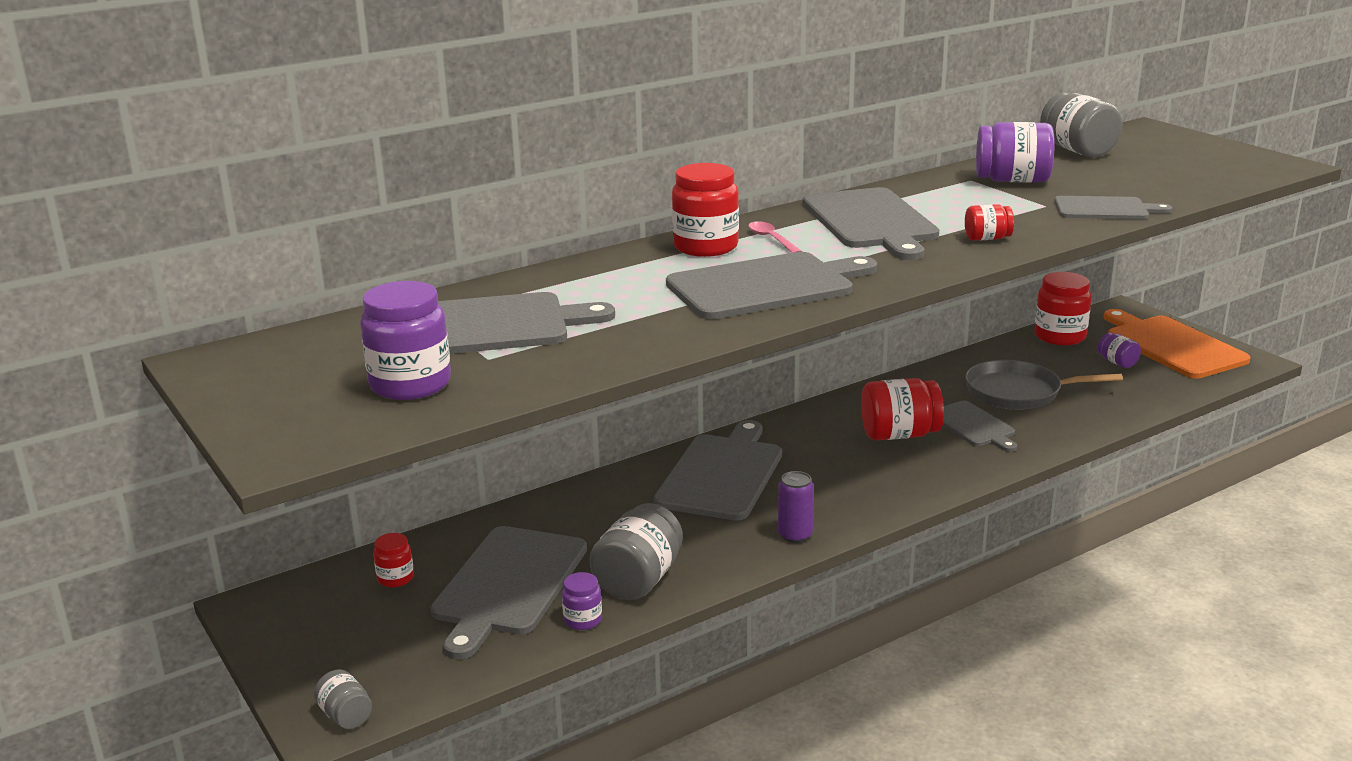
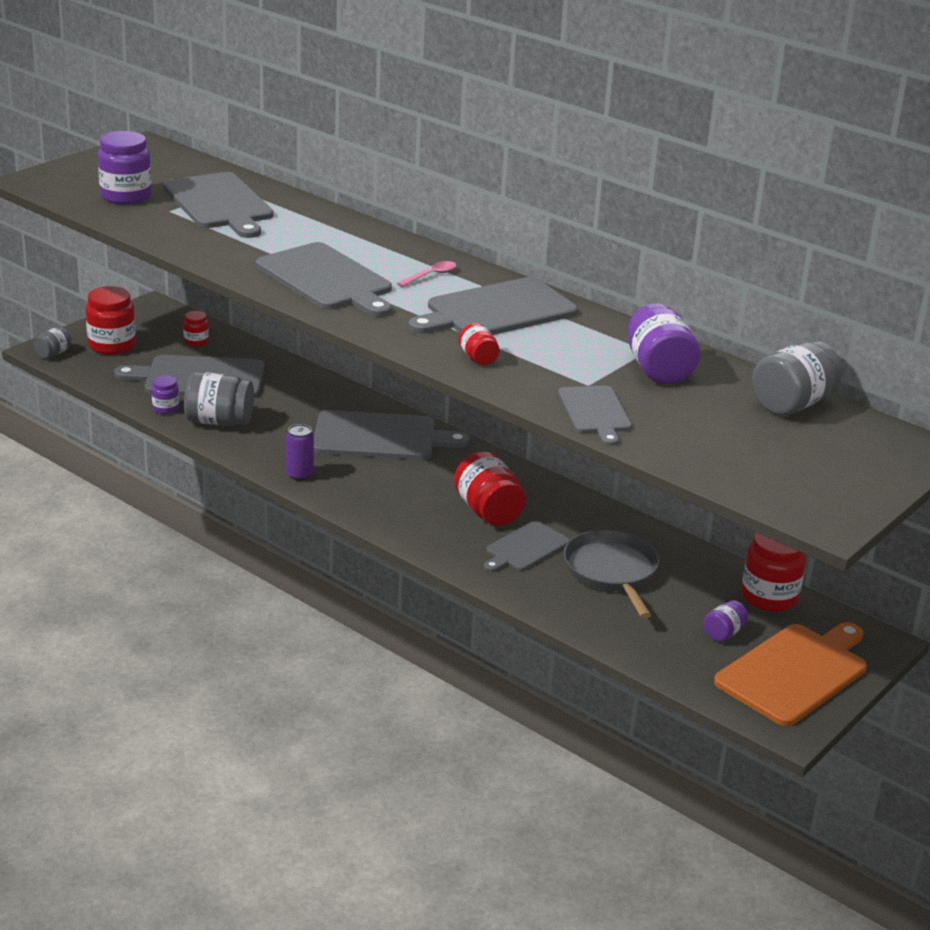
camera: 70 degrees right, 5 degrees up
red jar [672,163,739,257] -> red jar moved to [86,286,136,355]

